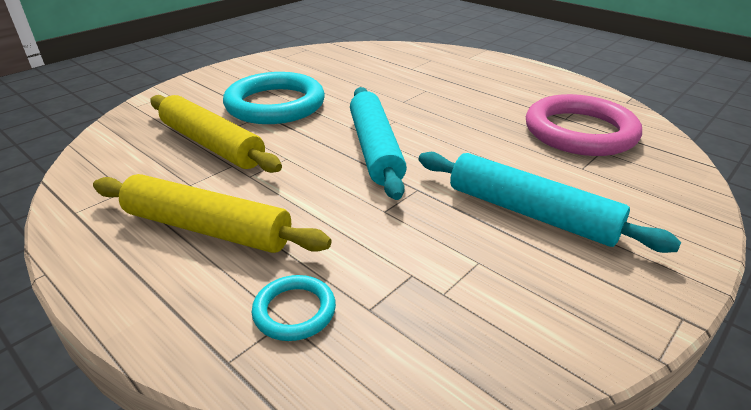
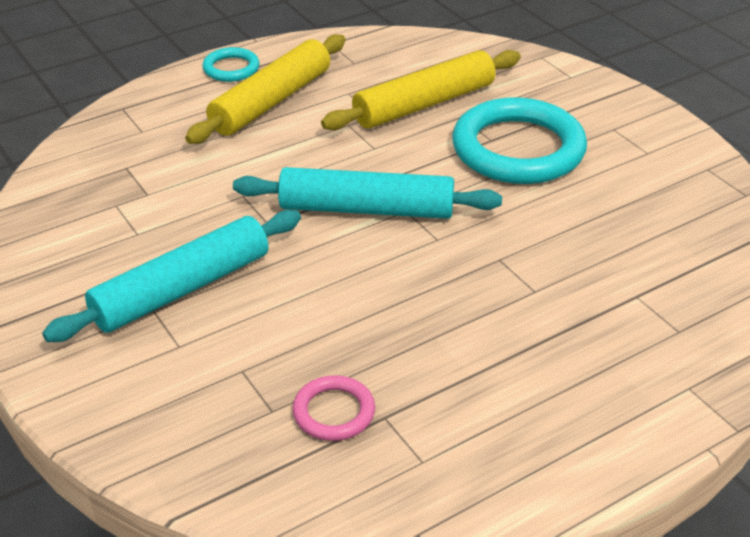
camera: 105 degrees right, 5 degrees up
turquoise ring [252,275,336,341] -> turquoise ring moved to [202,47,260,82]
pink ring [526,94,642,156] -> pink ring [292,375,375,441], size x0.47

